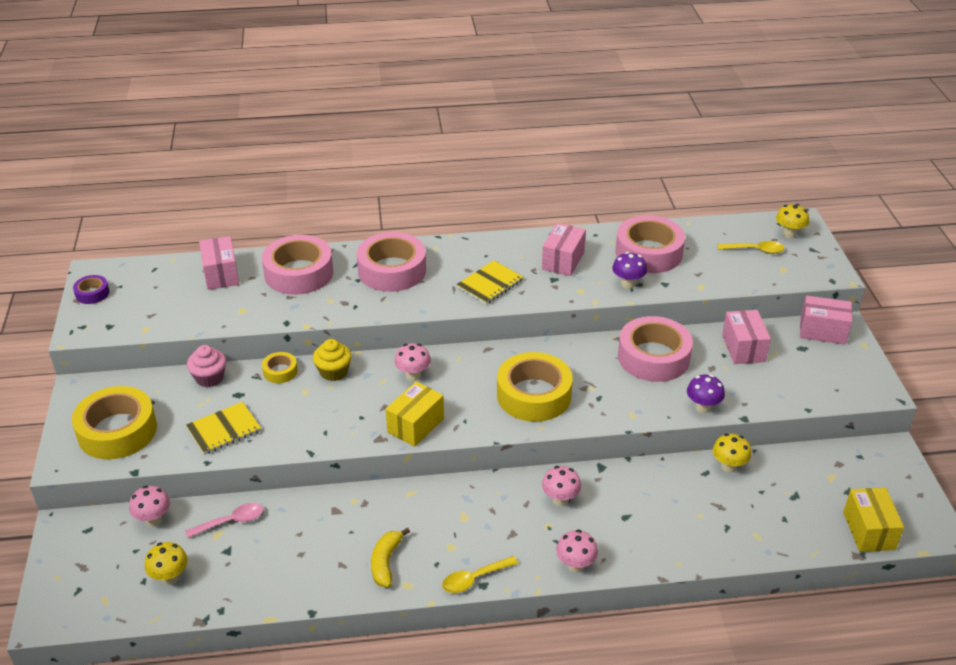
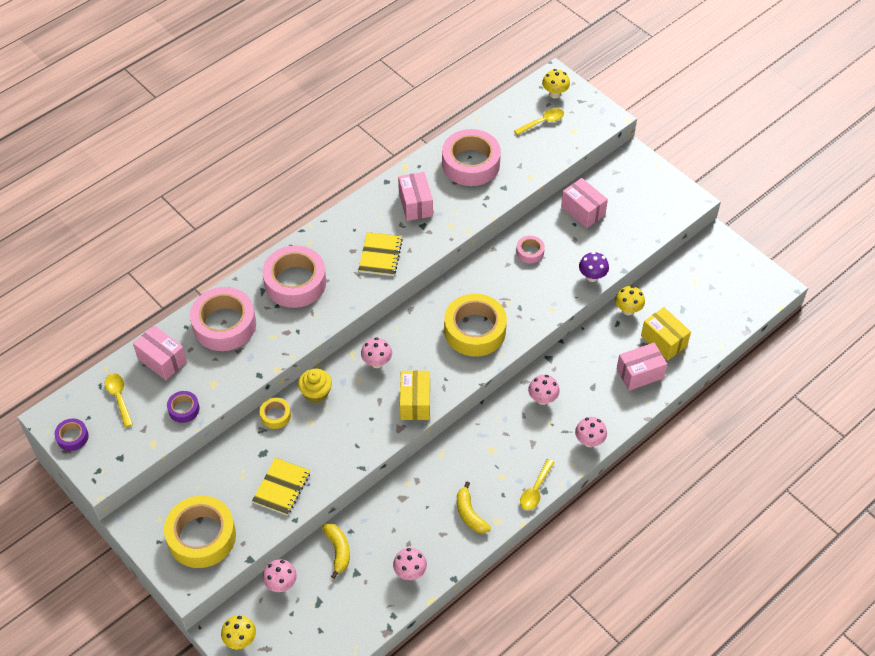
camera: 35 degrees left, 15 degrees up
yellow mushroom [145,542,188,585] -> yellow mushroom moved to [221,615,256,649]
pink spoon [185,503,264,538] -> yellow banana [322,523,350,579]
pink cupcake [187,345,226,387] -> none
purple mushroom [612,252,647,289] -> none
pink tape [618,316,693,382] -> pink tape [516,236,545,263], size x0.47
pink box [800,296,852,345] -> pink box moved to [617,342,667,391]
yellow box [843,488,904,552] -> yellow box moved to [641,307,691,360]
none -> yellow spoon [105,373,133,427]
none -> purple tape [167,391,200,423]
none -> pink mushroom [393,548,427,580]

